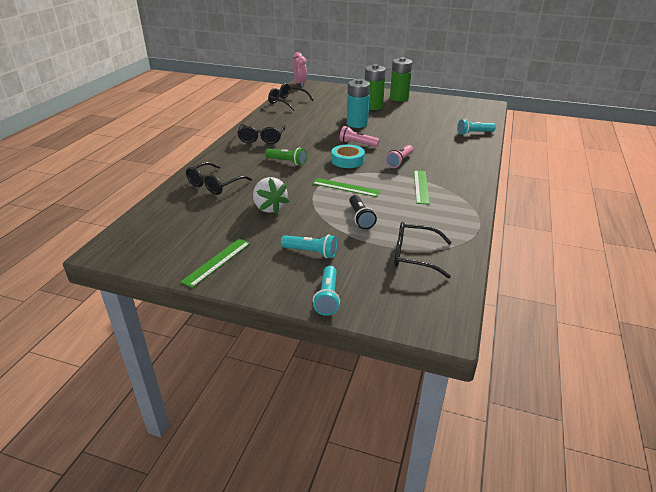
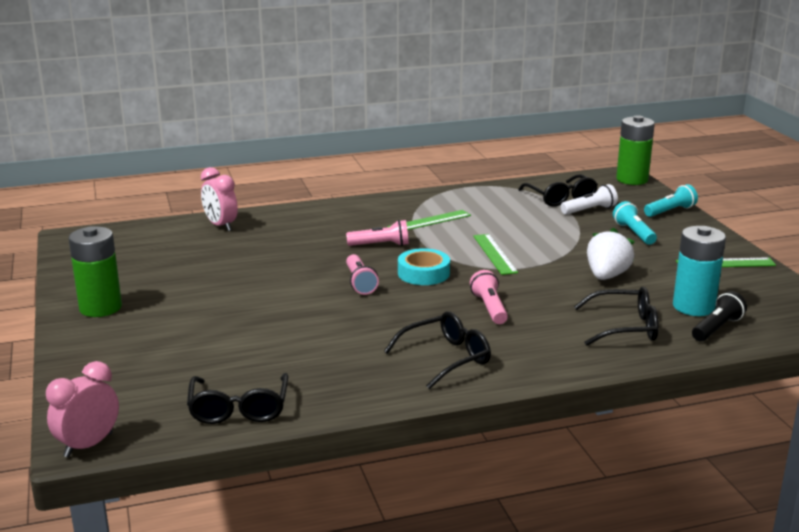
camera: 125 degrees left, 10 degrees down
green flashlight [265,147,307,166] -> pink flashlight [470,270,508,324]
turquoise battery [347,79,370,128] -> turquoise battery moved to [673,226,726,316]
black flashlight [349,195,377,229] -> black flashlight moved to [692,291,747,341]
green battery [365,64,386,110] -> green battery moved to [616,115,655,185]
turquoise flashlight [457,119,496,135] -> pink clock [201,167,238,231]
none -> white flashlight [561,184,618,215]

